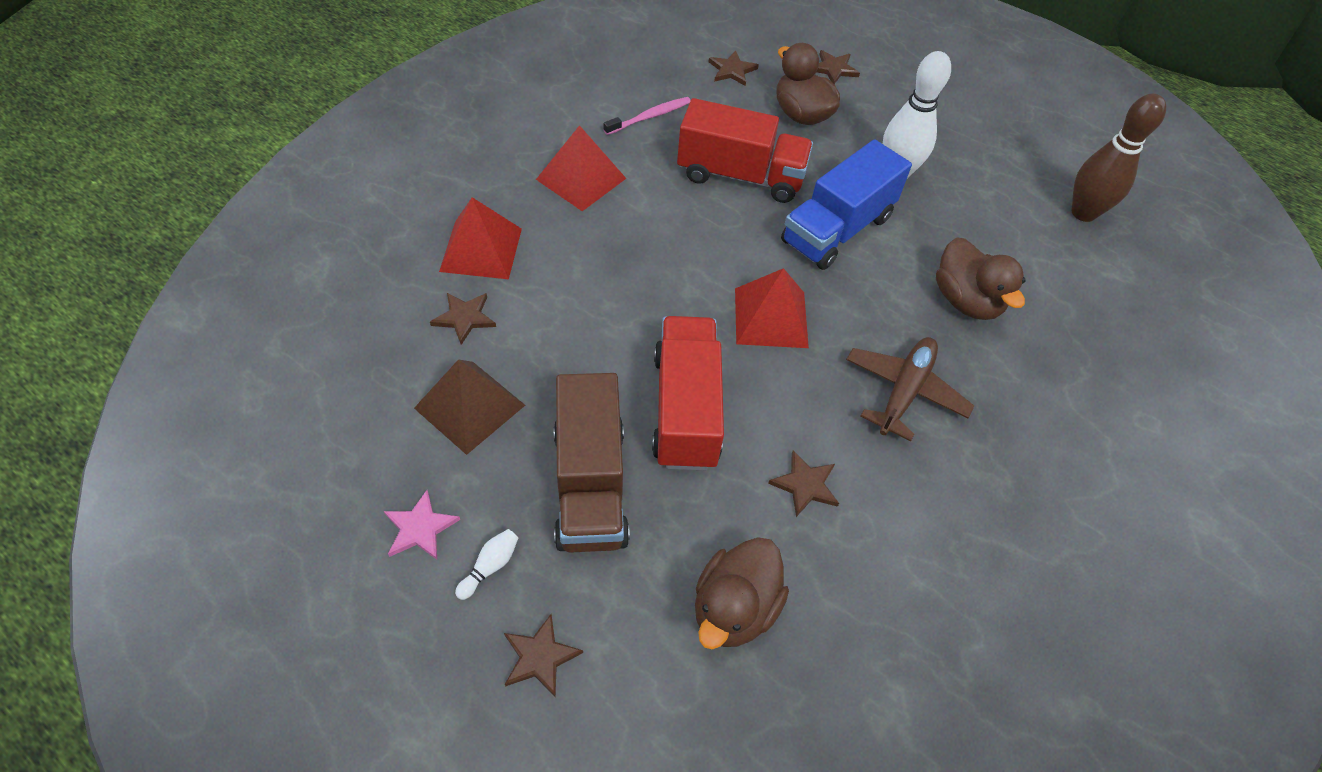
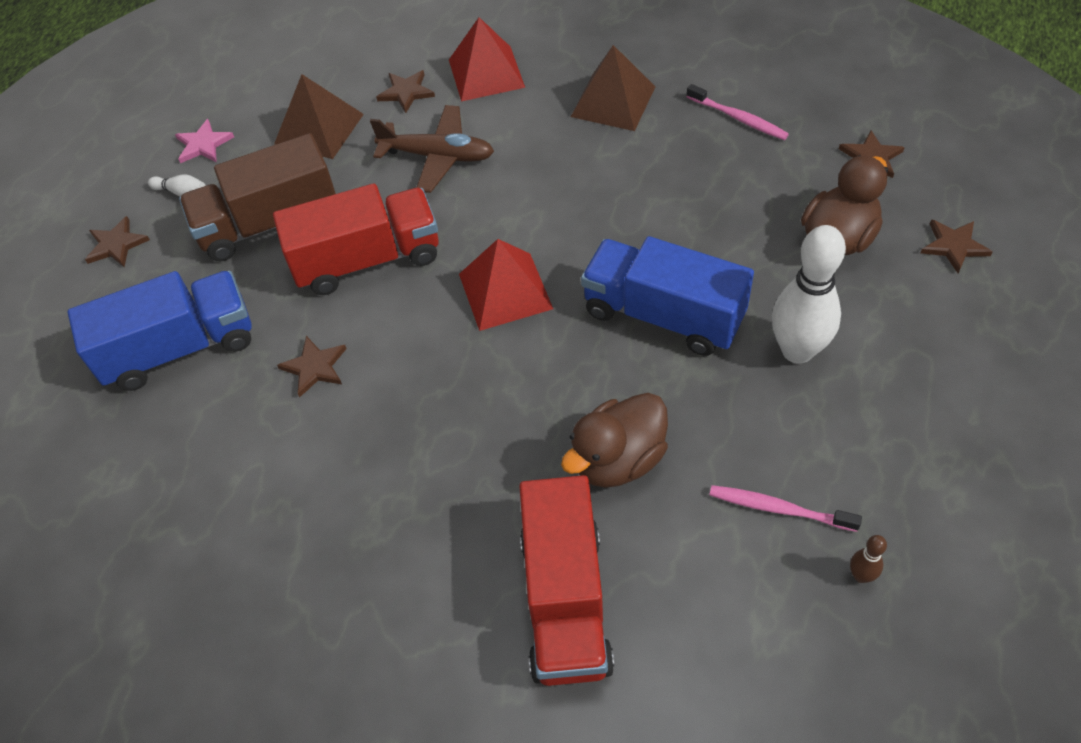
camera: 80 degrees right, 0 degrees up
red pyramid [536,125,626,211] -> brown pyramid [571,45,655,131]
red truck [677,98,813,203] -> red truck moved to [519,475,614,686]
brown duck [695,537,789,649] -> blue truck [68,271,251,391]
brown plane [846,337,974,442] -> brown plane moved to [370,105,494,193]
brown bowling pin [1071,93,1166,222] -> brown bowling pin [850,535,887,583], size x0.42
none -> pink toothbrush [709,485,862,532]

